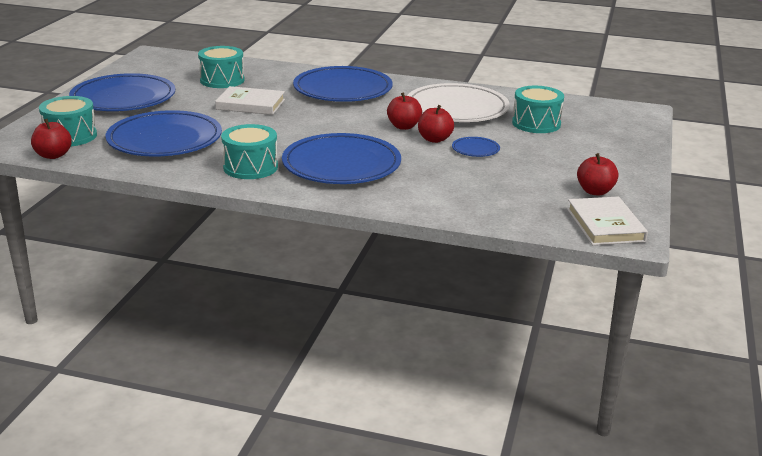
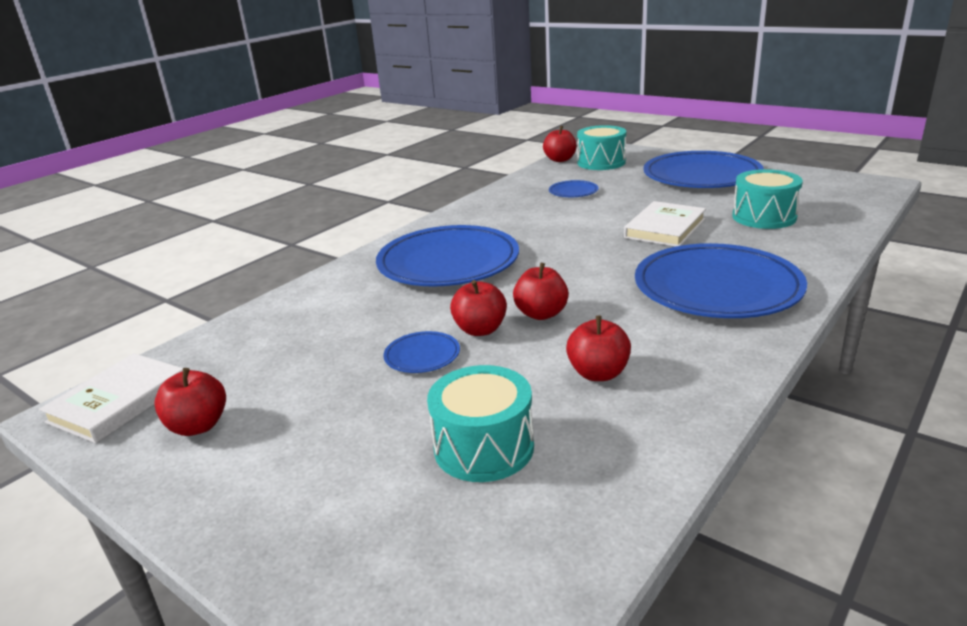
camera: 115 degrees right, 0 degrees up
blue plate [105,110,222,156] -> blue plate [549,180,598,197], size x0.42
turquoise drum [221,124,278,179] -> none
white plate [407,83,510,122] -> red apple [566,316,631,381]
white book [567,196,648,245] -> white book turned 75 degrees counterclockwise [39,353,183,443]

